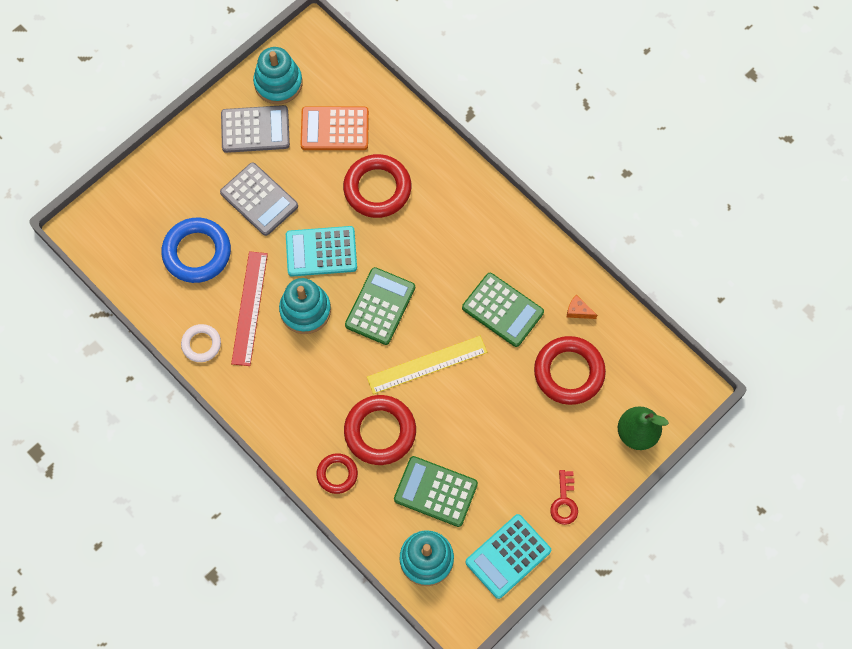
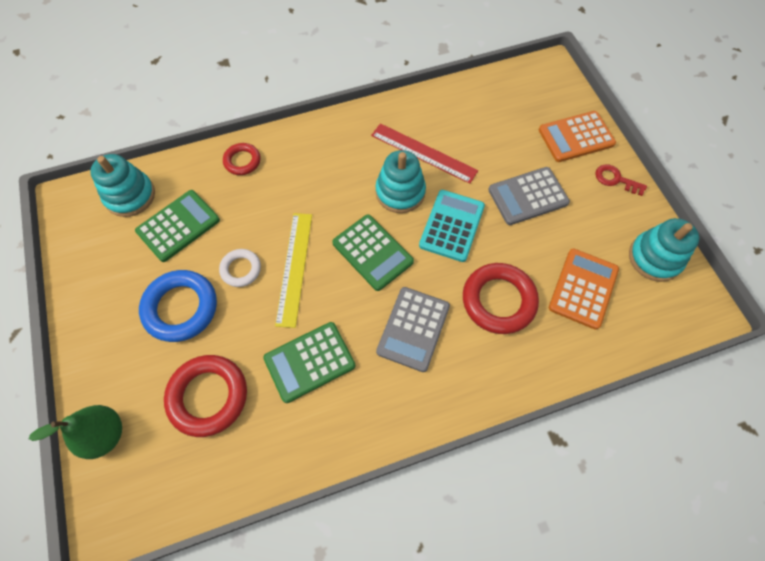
camera: 115 degrees right, 5 degrees down
blue ring [161,218,231,283] -> blue ring moved to [139,270,217,342]
white ring [181,324,221,362] -> white ring moved to [219,249,261,287]
grey calculator [221,105,290,153] -> grey calculator moved to [376,287,450,372]
red ring [344,395,416,465] -> none
turquoise calculator [465,514,551,599] -> none
red key [550,470,578,525] -> red key moved to [595,164,647,196]
orange cheese [567,295,597,319] -> none
none -> orange calculator [539,111,616,162]

